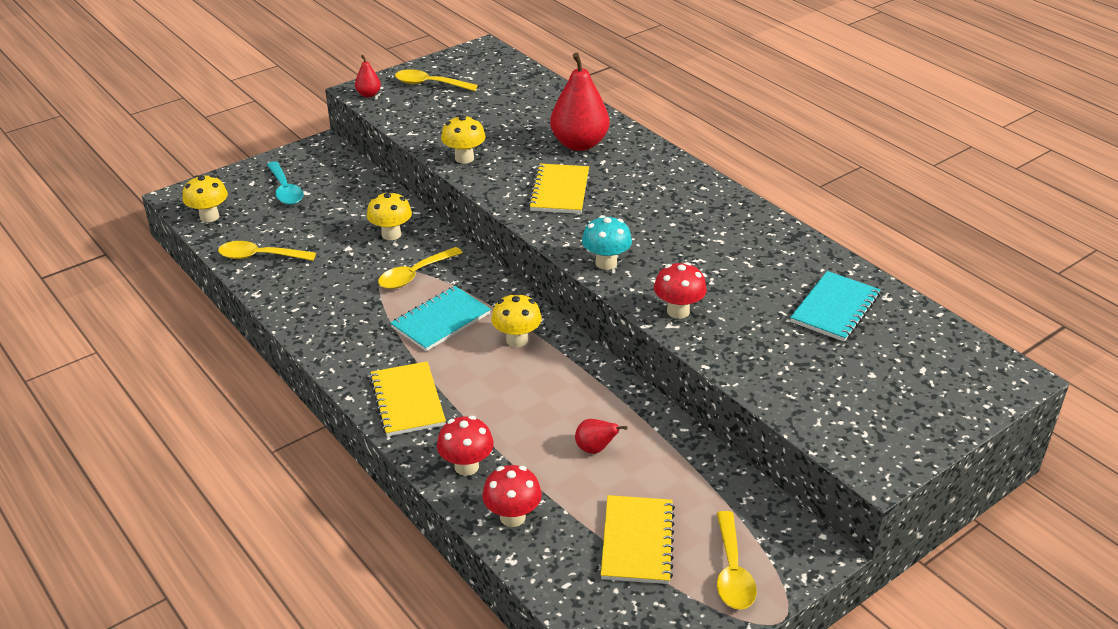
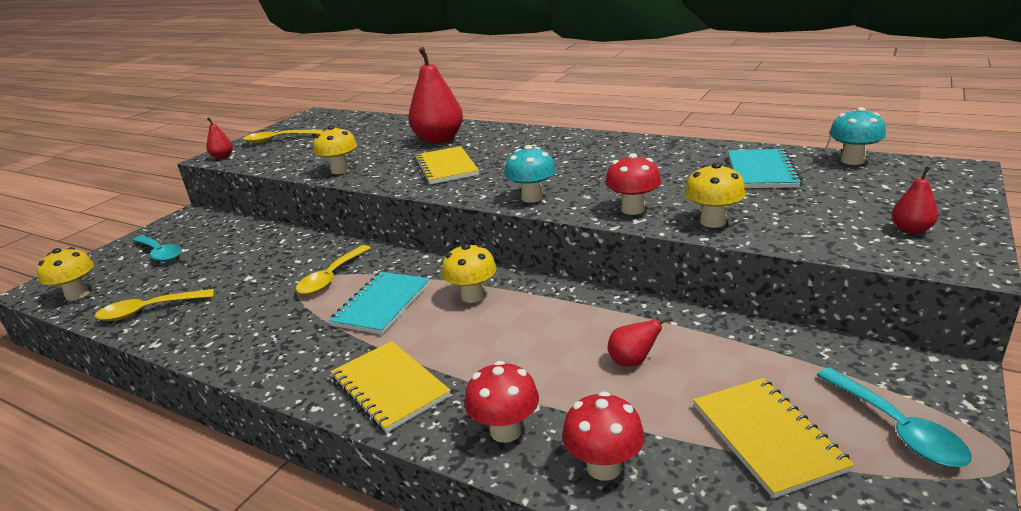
camera: 20 degrees left, 10 degrees down
yellow mushroom [367,191,412,240] -> yellow mushroom moved to [685,162,746,228]
yellow spoon [717,511,757,610] -> turquoise spoon [817,368,972,467]
none -> turquoise mushroom [829,107,886,165]
none -> red pear [892,166,938,234]

